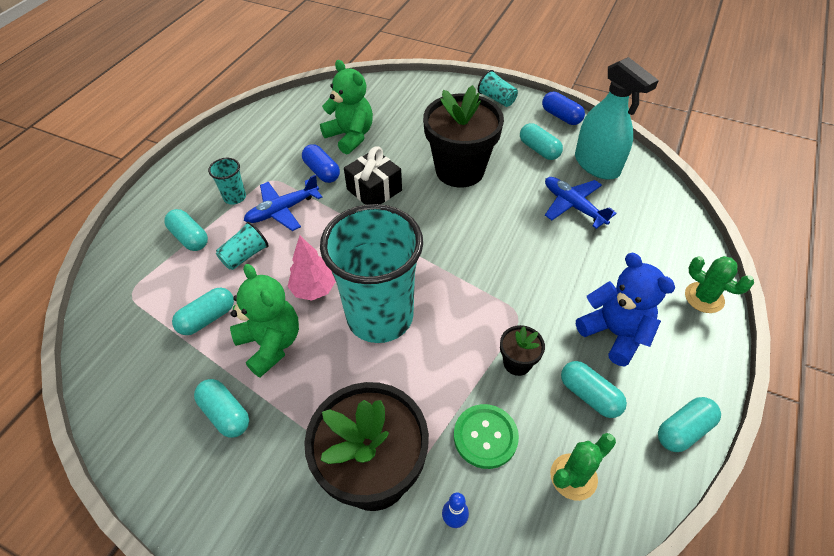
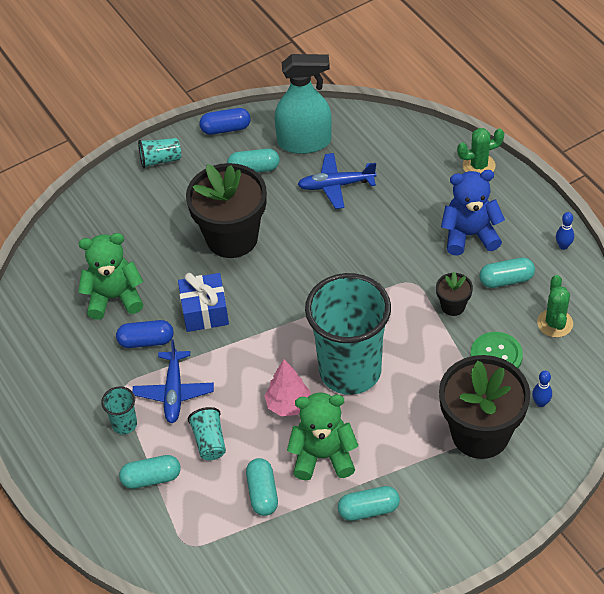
camera: 55 degrees left, 0 degrees up
black gift [344,146,402,205] -> blue gift [178,273,229,332]
turquoise capsule [658,397,721,452] -> blue bowling pin [556,212,574,250]

